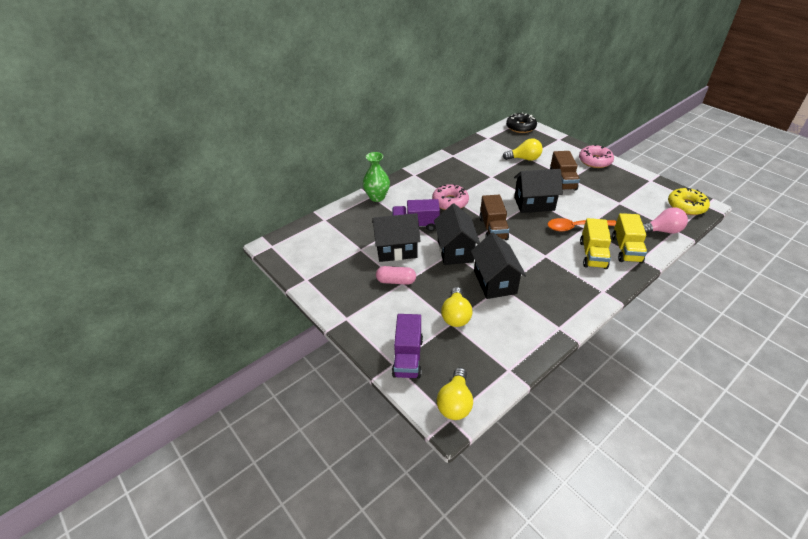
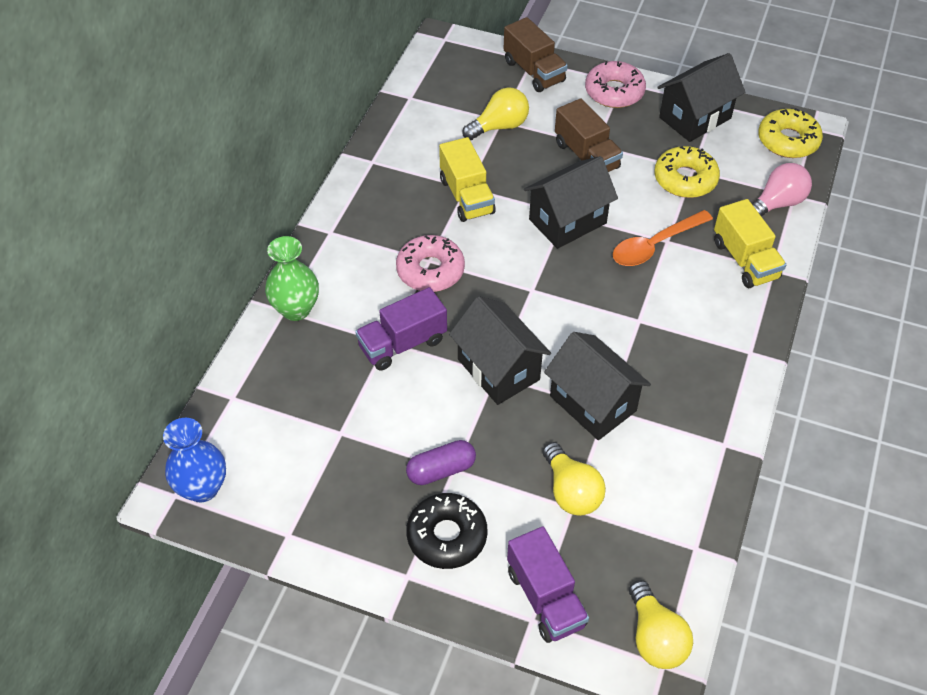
camera: 30 degrees left, 10 degrees up
black house [372,213,421,262] -> black house moved to [657,53,745,142]
pink capsule [376,266,416,285] -> purple capsule [406,440,476,485]
brown truck [479,195,509,240] -> brown truck moved to [504,17,568,92]
black donut [506,113,537,133] -> black donut moved to [406,493,487,569]
yellow truck [580,218,611,269] -> yellow truck moved to [439,137,495,222]
none -> blue vase [163,418,226,503]
none -> yellow donut [654,146,720,198]

